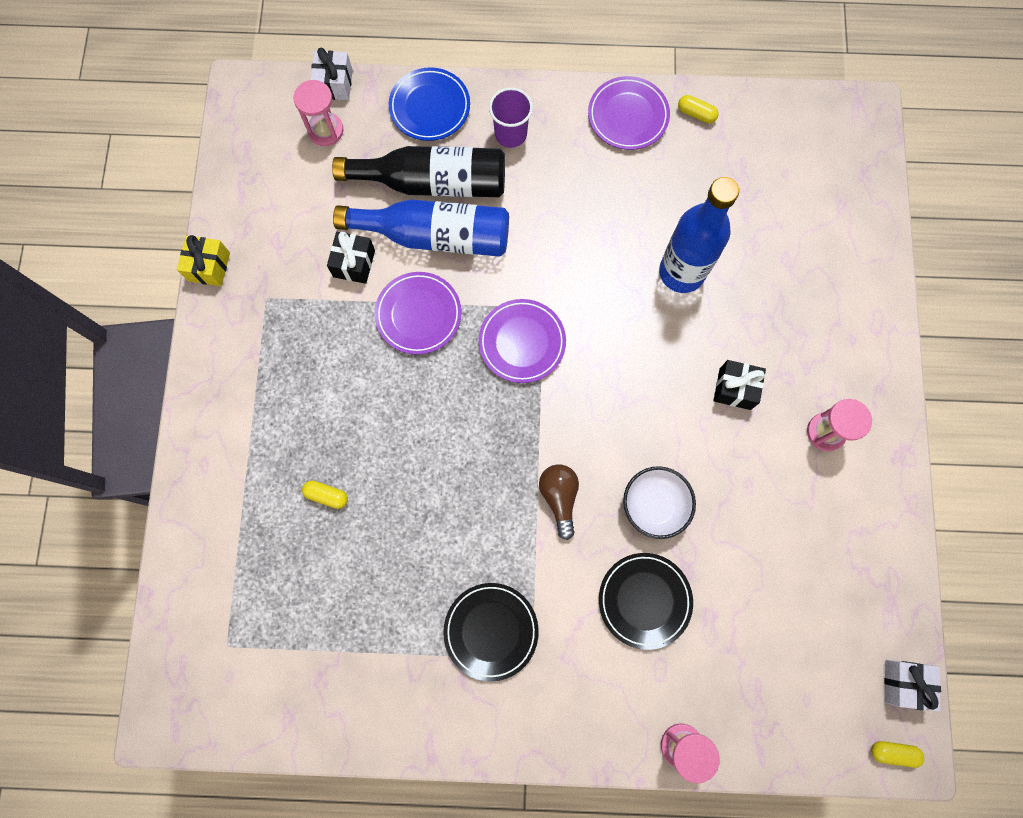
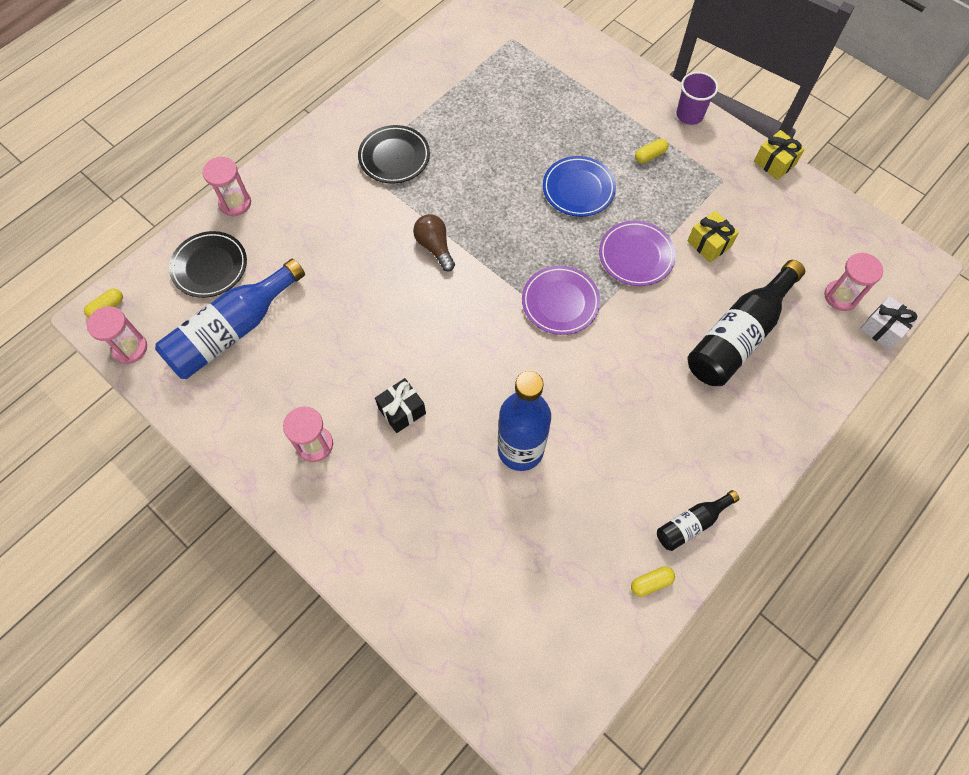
camera: 130 degrees right, 10 degrees down
yellow capsule [302,480,348,509] -> yellow capsule moved to [635,139,668,163]
black gift [327,232,375,284] -> yellow gift [687,211,739,262]
blue bottle [333,199,509,257] -> blue bottle moved to [155,259,305,379]
blue plate [389,67,470,141] -> blue plate moved to [543,156,616,217]
purple cup [489,87,533,148] -> purple cup moved to [676,72,718,125]
brown light bulb [539,464,579,540] -> brown light bulb turned 150 degrees counterclockwise [413,214,455,272]
purple plate [588,76,670,150] -> black bottle [657,490,740,551]
black plate [599,553,693,650] -> black plate moved to [169,231,247,298]
white bowl [623,466,696,539] -> none
white gift [884,660,941,712] -> pink hourglass [87,306,147,364]

